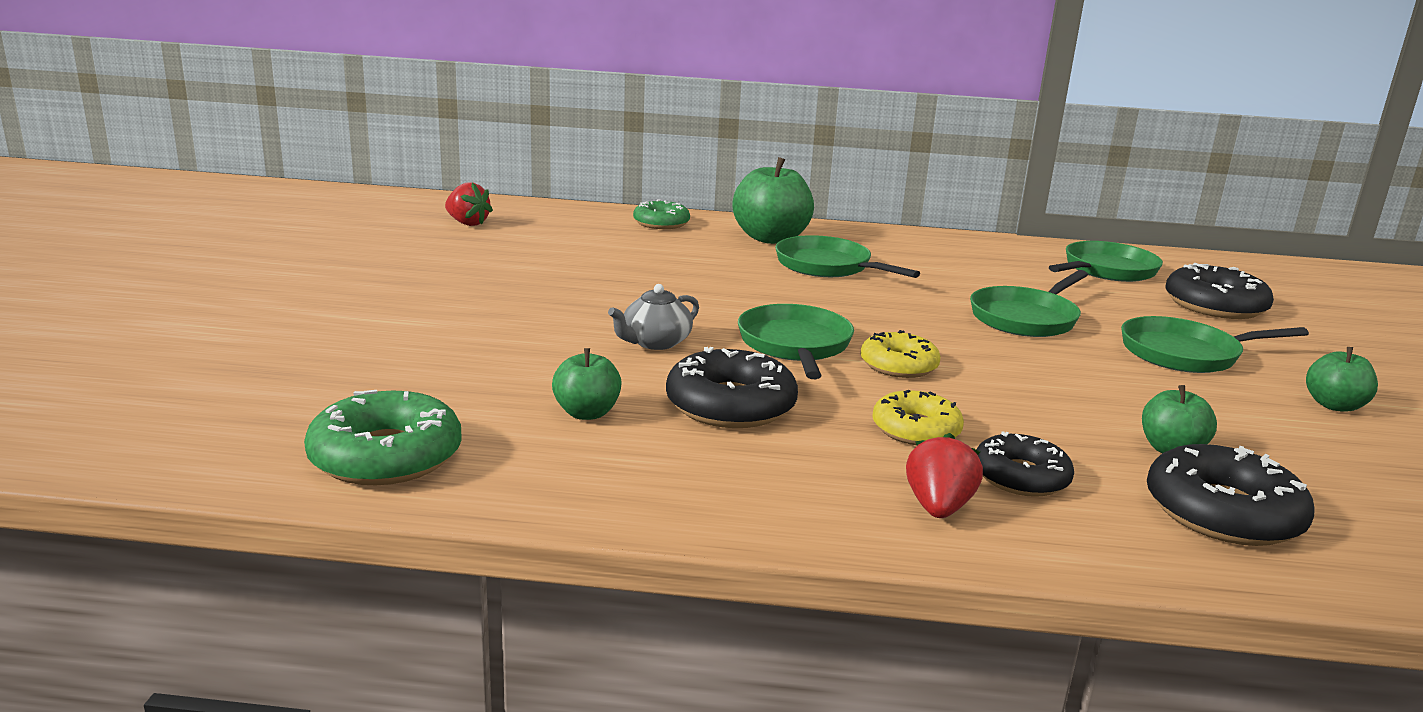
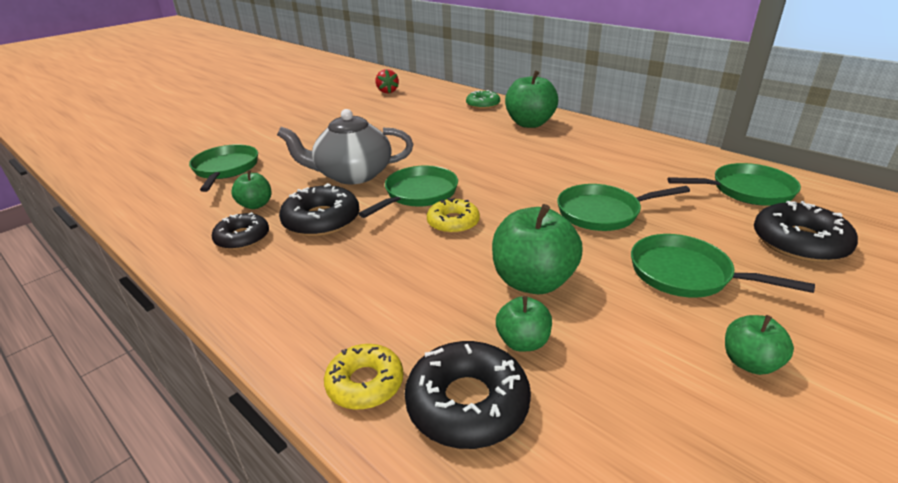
camera: 40 degrees right, 10 degrees up
green donut [304,390,462,485] -> none
grey teapot [608,284,699,350] -> grey teapot [277,109,413,184], size x1.90
green pan [775,235,920,278] -> green pan moved to [189,144,258,192]
yellow donut [872,390,964,445] -> yellow donut moved to [324,344,403,410]
red strawberry [906,433,983,518] -> none
black donut [976,431,1074,497] -> black donut moved to [212,212,269,250]
none -> green apple [492,204,583,294]

